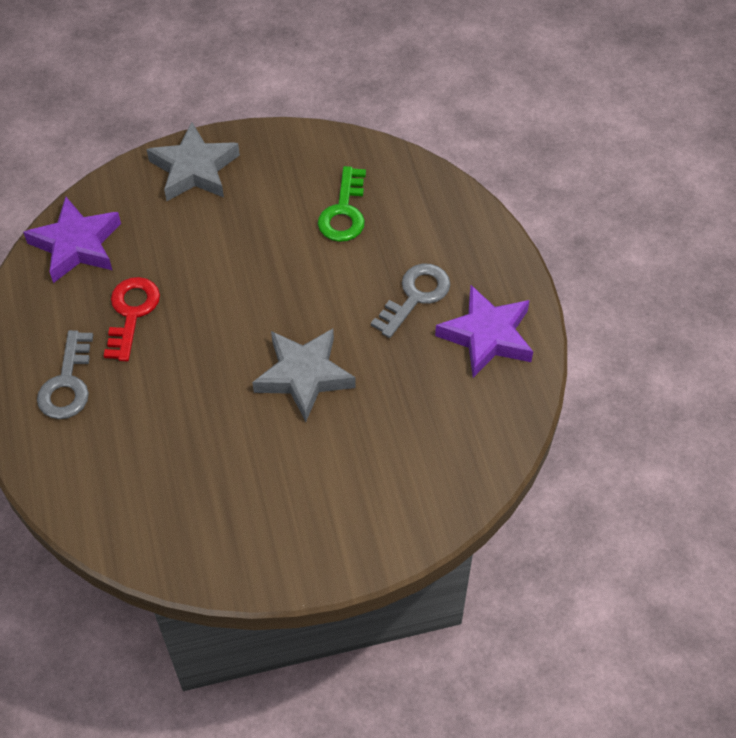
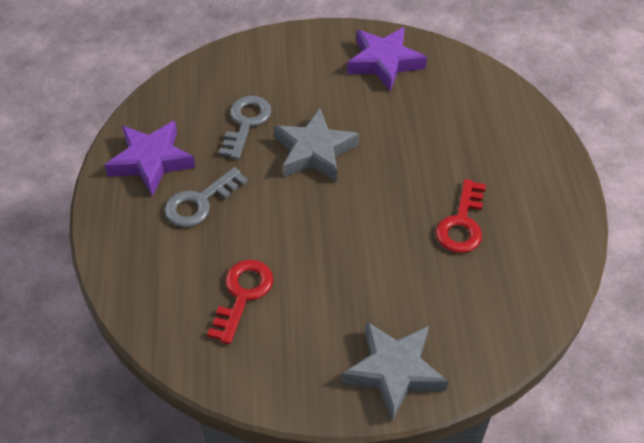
camera: 170 degrees left, 5 degrees down
purple star [23,197,121,283] -> purple star moved to [347,27,427,92]
grey key [37,330,93,419] -> grey key moved to [219,96,272,159]
green key [318,166,366,242] -> red key [207,260,273,344]

